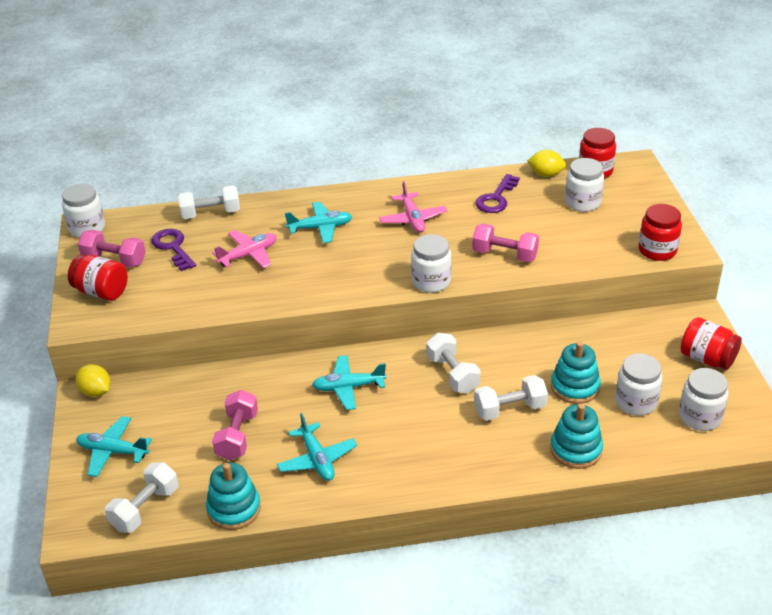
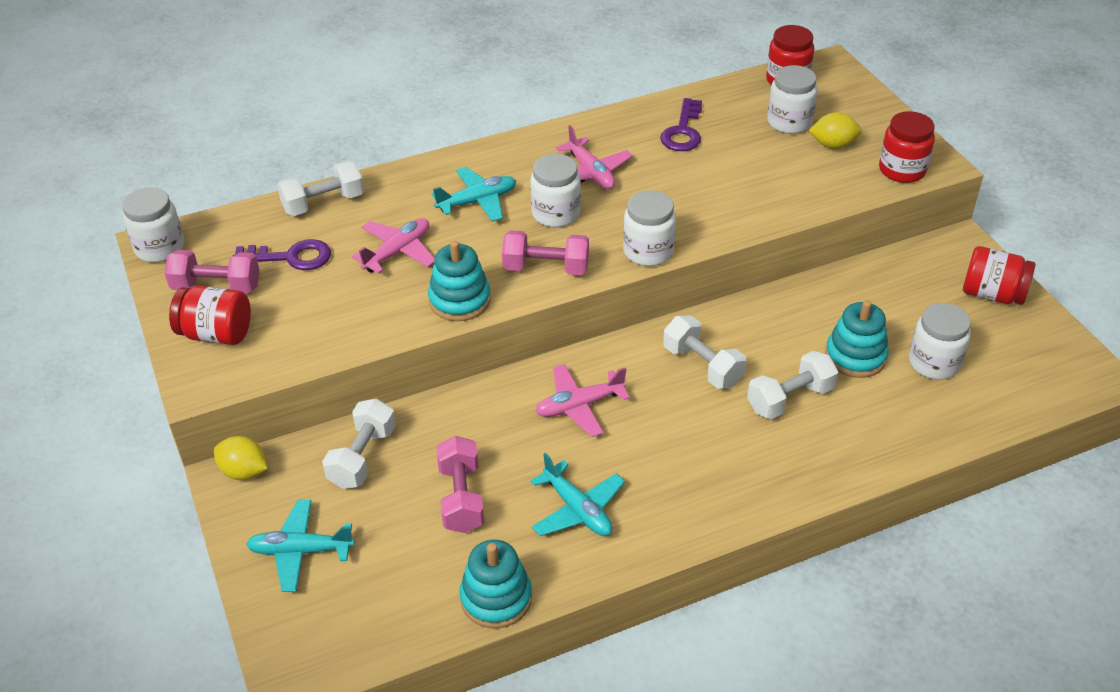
camera: 15 degrees left, 5 degrees up
white dumbbell [105,462,178,533] -> white dumbbell moved to [322,398,396,489]
purple key [151,229,196,271] -> purple key turned 135 degrees clockwise [232,239,331,270]
turquoise plane [312,355,386,410] -> pink plane [535,364,630,437]
pink dumbbell [472,224,539,262] -> pink dumbbell moved to [502,231,589,275]
yellow lemon [527,150,566,177] -> yellow lemon moved to [809,112,862,149]
turquoise stacking toy [550,404,603,469] -> turquoise stacking toy moved to [428,241,491,321]
white jar [679,368,728,431] -> white jar moved to [530,154,581,227]

